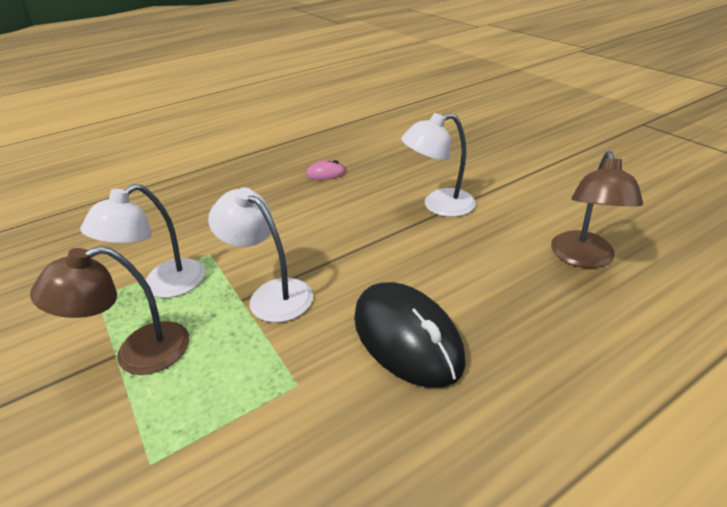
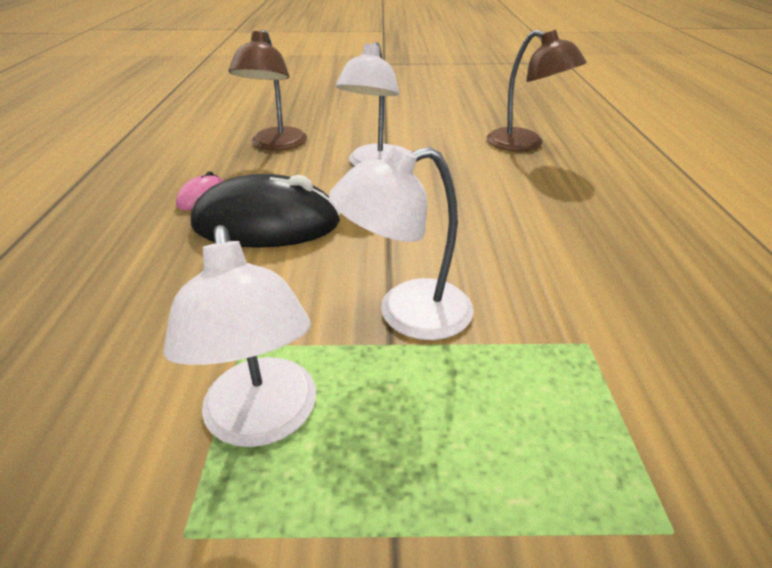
camera: 60 degrees left, 0 degrees up
brown lamp [30,246,189,375] -> brown lamp moved to [229,30,307,151]
black mouse [354,282,466,388] -> black mouse moved to [191,174,340,248]

